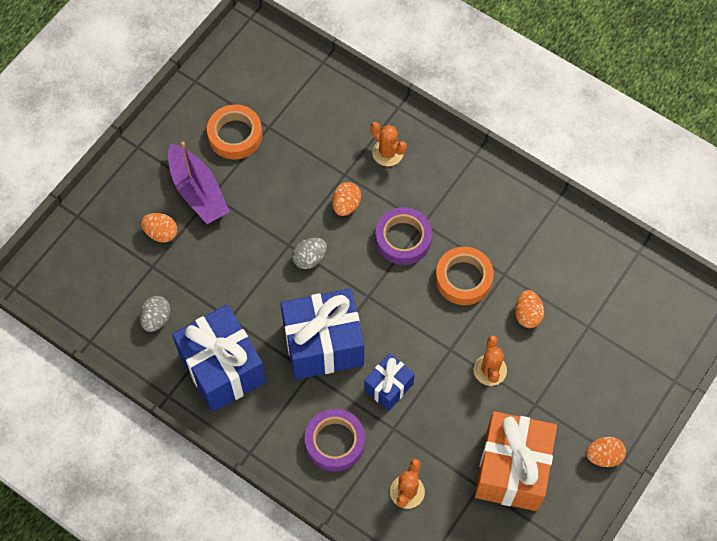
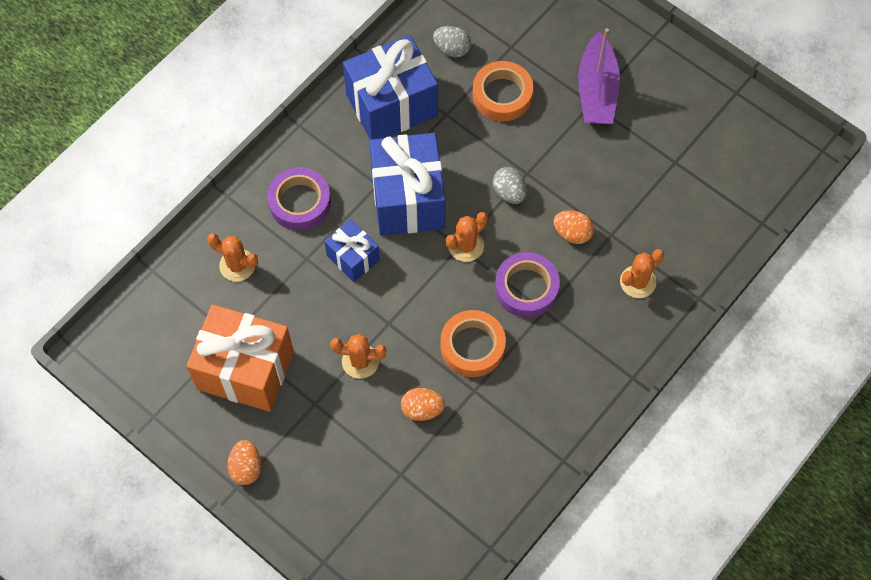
camera: 95 degrees right, 0 degrees up
orange egg [141,213,177,243] -> none
purple boat [168,142,230,224] -> purple boat turned 60 degrees counterclockwise [578,28,620,124]
orange tape [207,105,262,159] -> orange tape moved to [472,61,533,121]
none -> orange cactus [446,212,488,262]

